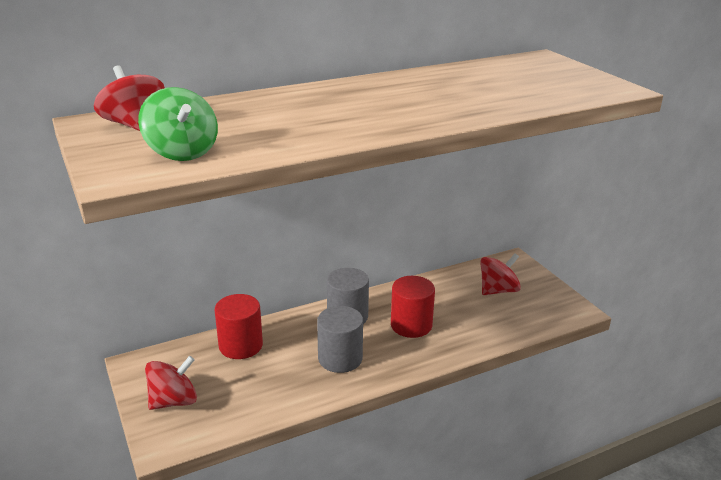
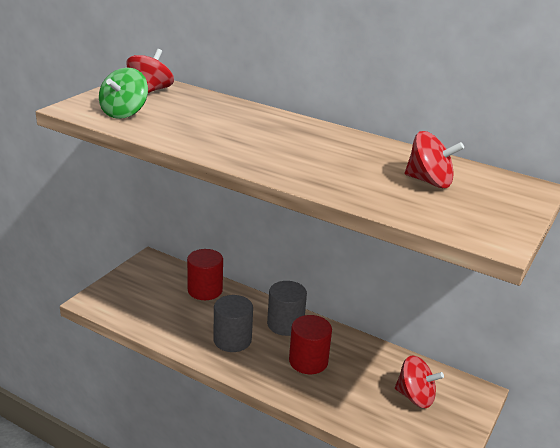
camera: 55 degrees right, 0 degrees up
red spinning top [145,356,197,410] -> red spinning top moved to [405,131,464,188]

